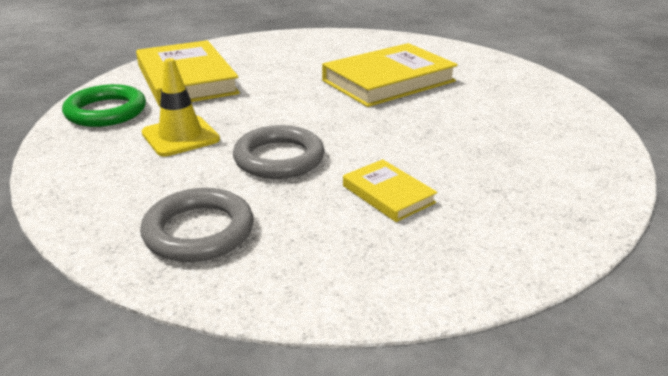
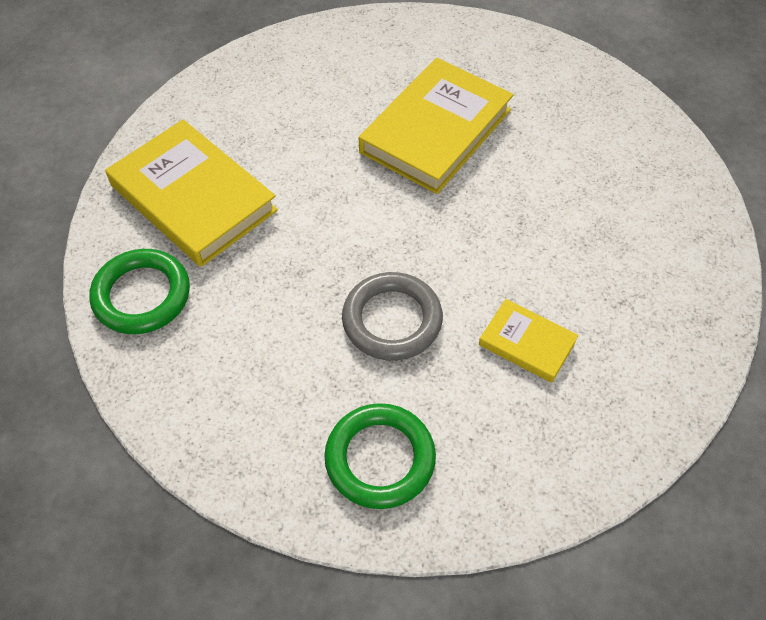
camera: 20 degrees left, 25 degrees up
grey ring [140,188,254,262] -> green ring [324,403,436,509]
yellow traffic cone [142,58,220,156] -> none

